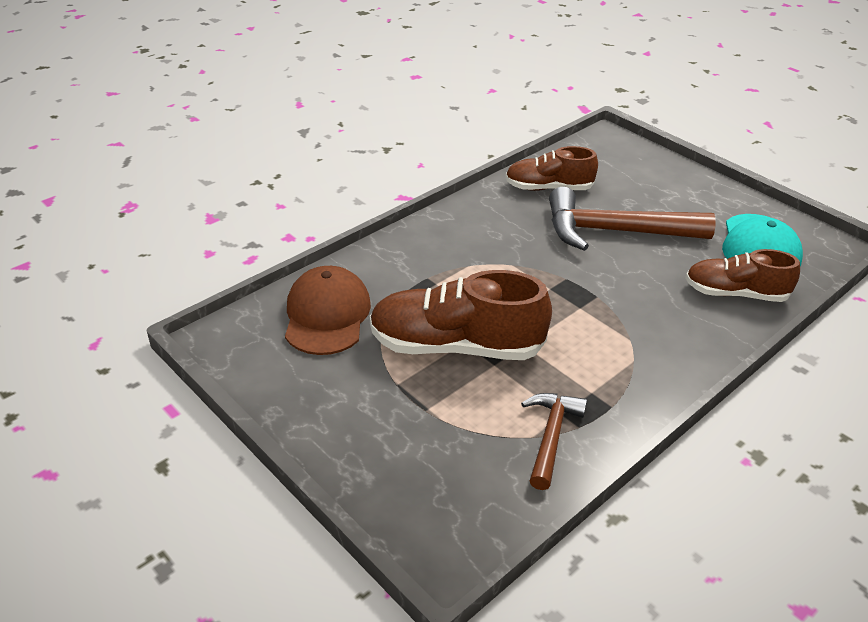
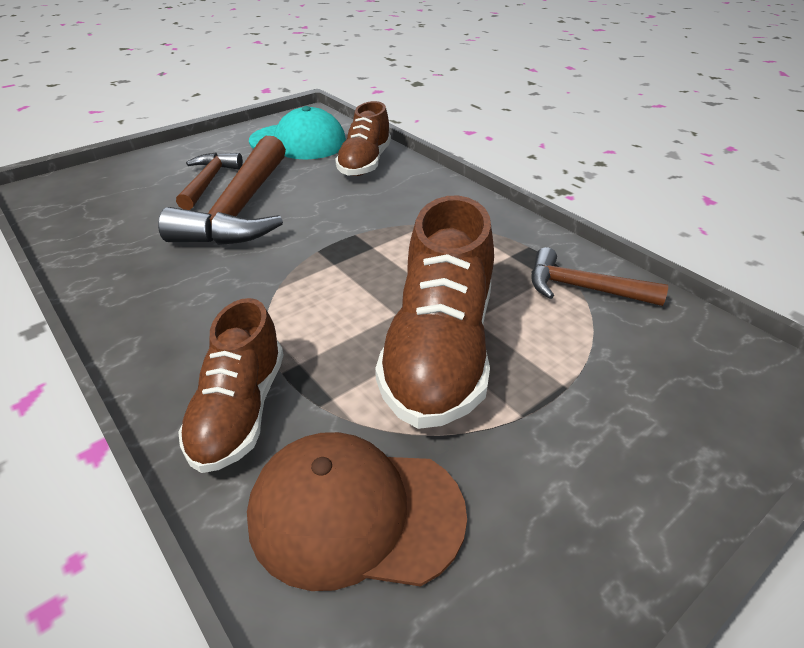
camera: 85 degrees left, 0 degrees up
brown shoe [505,146,598,191] -> brown shoe moved to [178,298,284,473]
none -> brown hammer [176,153,243,210]

